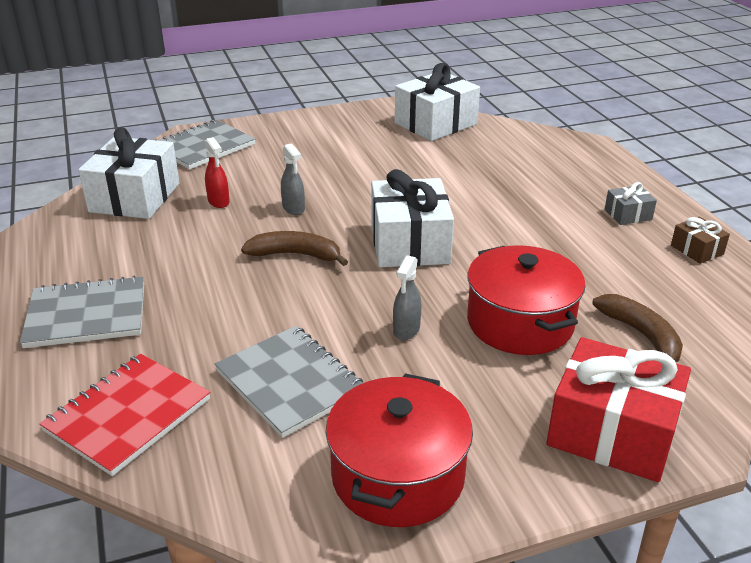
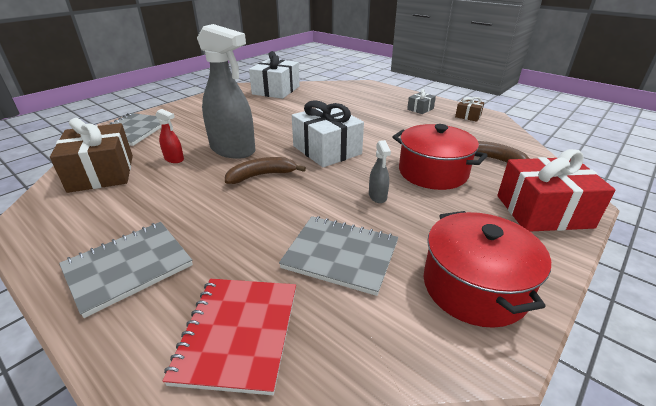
camera: 30 degrees left, 0 degrees up
white gift [78,127,180,219] -> brown gift [50,118,133,193]
grey spray bottle [281,143,305,215] -> grey spray bottle [197,24,255,159], size x2.33

